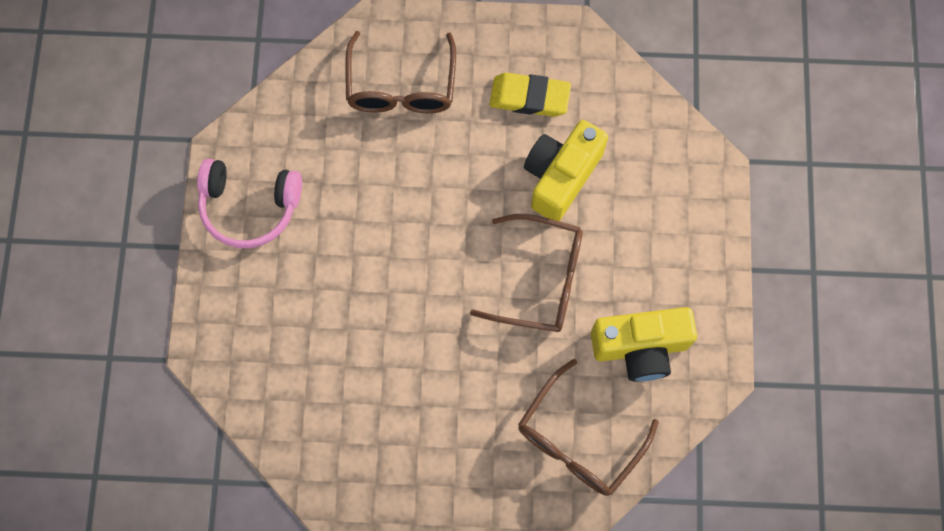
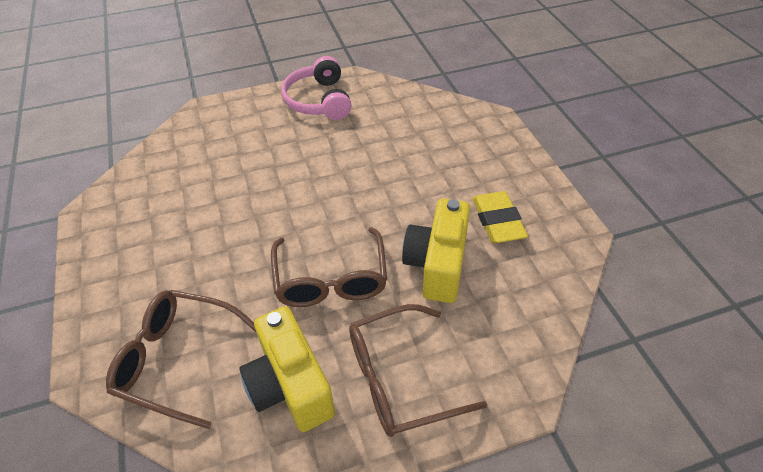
camera: 70 degrees right, 25 degrees down
brown glasses [345,31,456,113] -> brown glasses moved to [349,304,487,437]
yellow camera [524,120,608,221] -> yellow camera turned 90 degrees counterclockwise [402,199,470,303]

